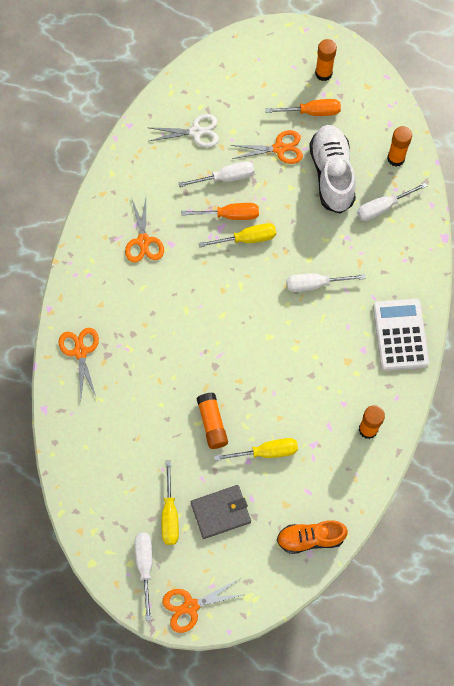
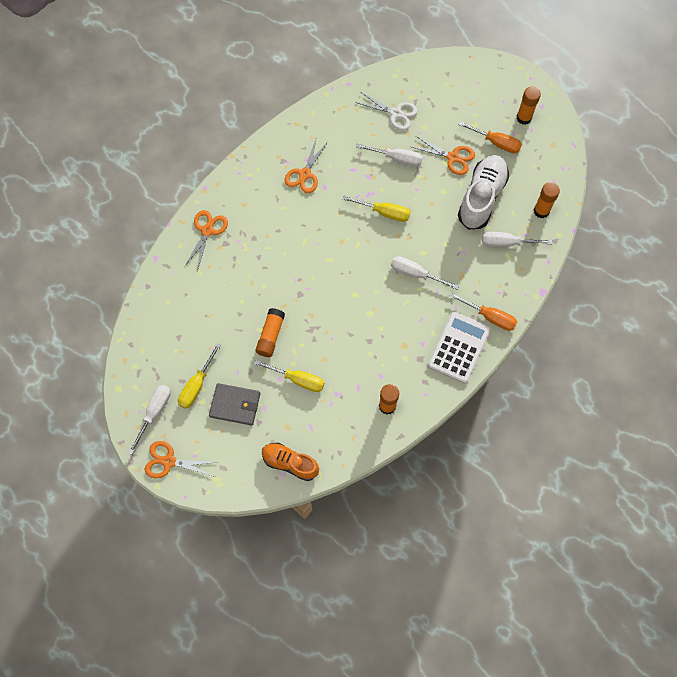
camera: 30 degrees right, 0 degrees up
orange screwdriver [181,203,259,220] -> orange screwdriver moved to [449,293,517,331]

